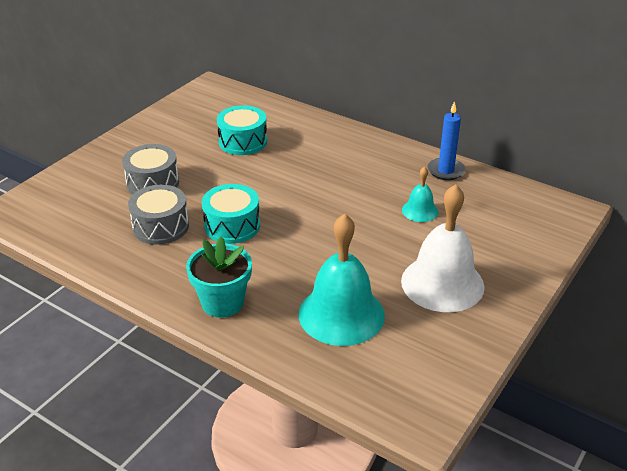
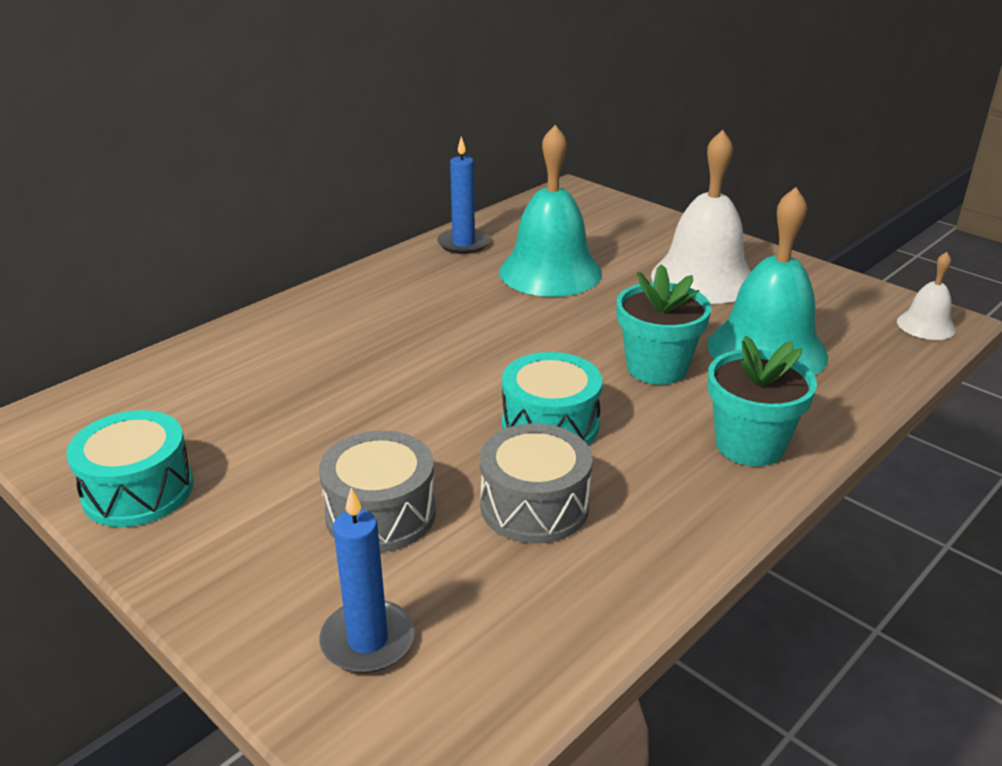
camera: 80 degrees left, 5 degrees down
turquoise drum [217,105,267,155] -> turquoise drum moved to [66,410,194,527]
turquoise bell [402,167,438,222] -> turquoise bell [499,125,602,297], size x2.03
none -> blue candle [320,488,415,673]
none -> turquoise flower pot [616,264,711,385]
none -> white bell [897,252,956,340]

